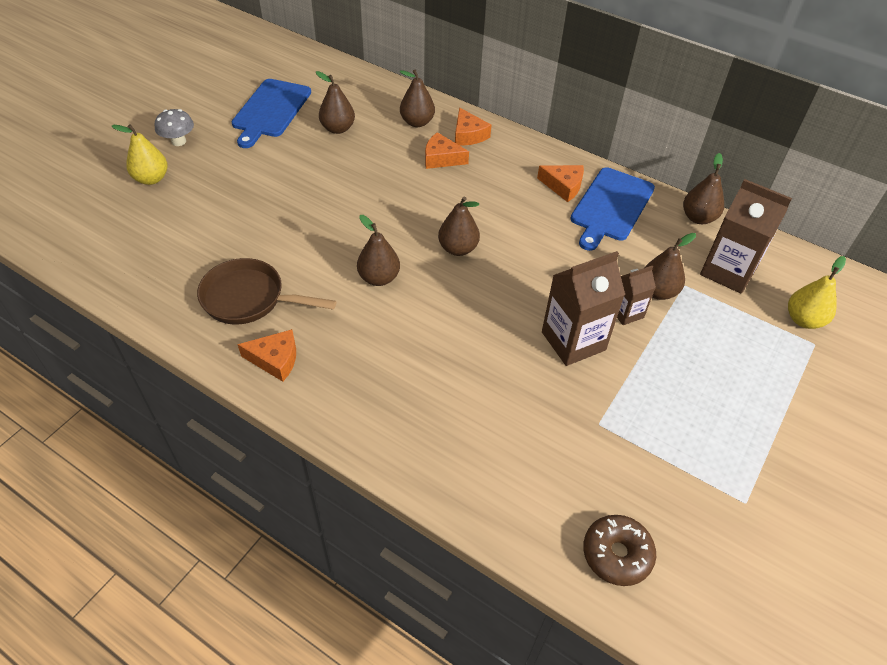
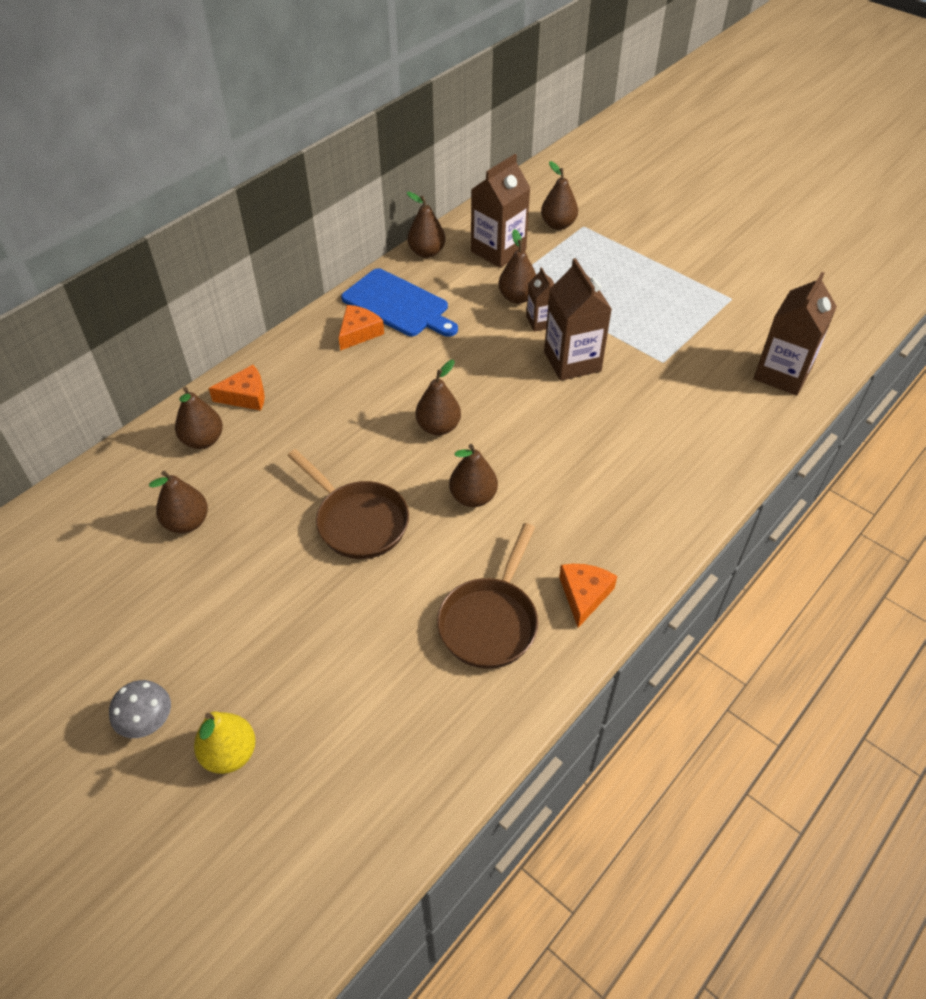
camera: 80 degrees left, 0 degrees up
blue cutting board [232,79,311,148] -> none
orange cheese [425,132,469,169] -> none
brown donut [583,515,656,586] -> brown carton [754,272,837,396]
yellow pear [788,256,846,329] -> brown pear [541,161,578,230]
none -> brown pan [288,449,409,559]

